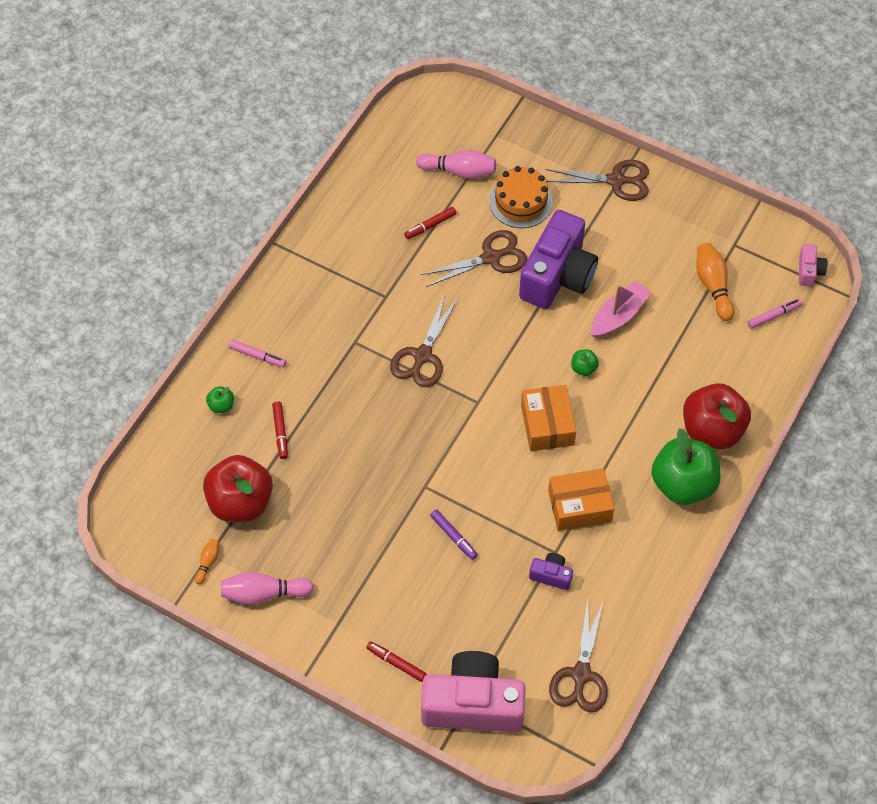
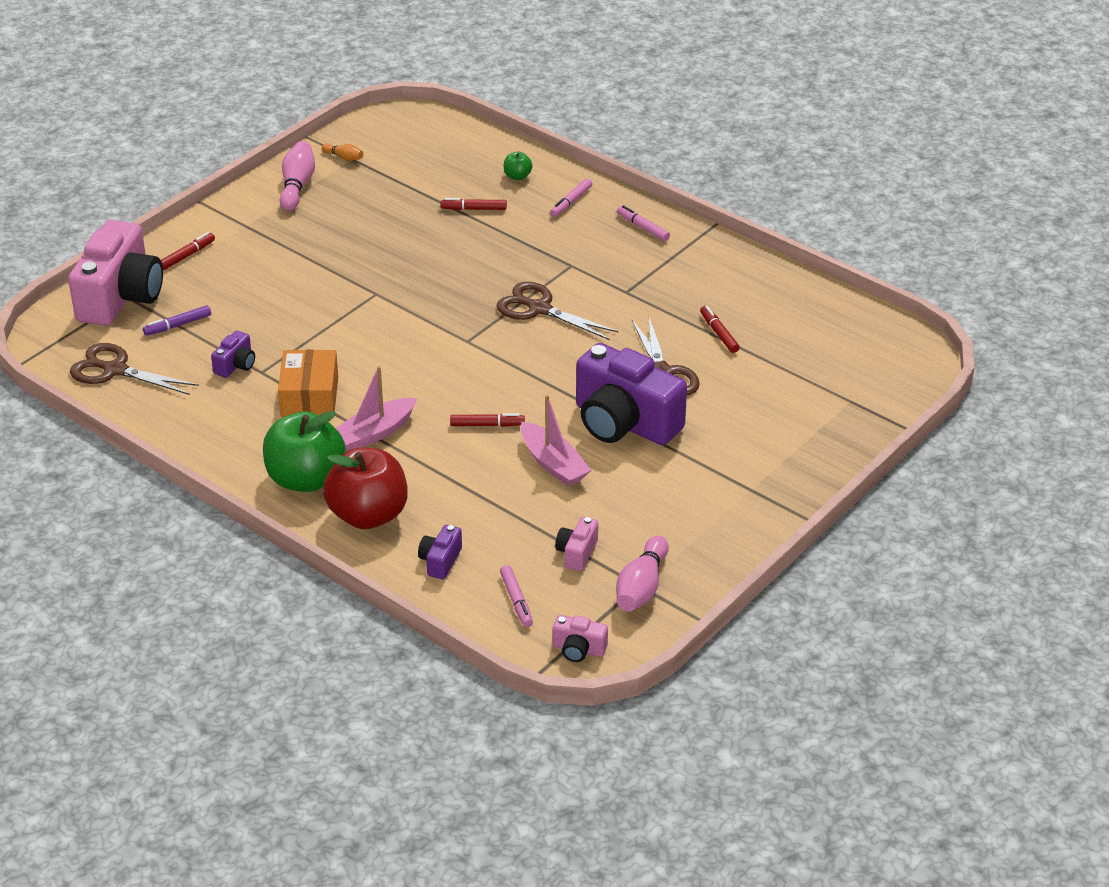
camera: 100 degrees right, 20 degrees down
red apple [203,455,273,522] -> none
pink bowling pin [416,150,496,179] -> pink bowling pin moved to [616,536,669,611]
purple marker [430,510,478,560] -> purple marker moved to [143,305,211,336]
orange cake [490,166,553,228] -> none
orange box [521,385,576,451] -> none
brown scissors [545,160,649,201] -> none
green apple [571,349,599,376] -> red marker [450,413,525,427]
orange bowling pin [696,243,734,321] -> pink camera [555,517,598,571]
none -> pink boat [335,366,417,451]
none -> purple camera [418,525,462,579]
none -> pink marker [617,205,670,241]

